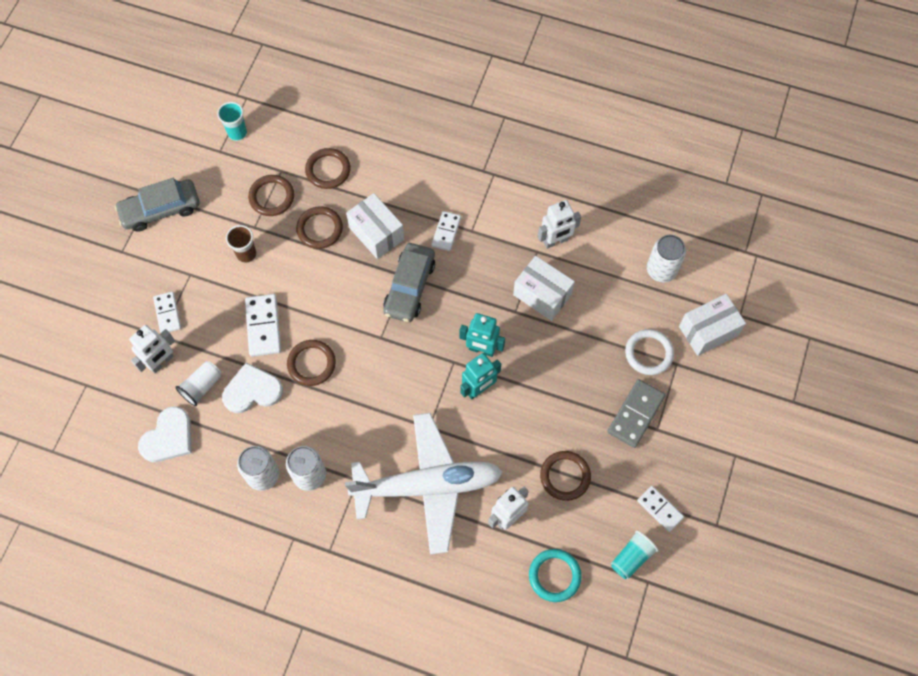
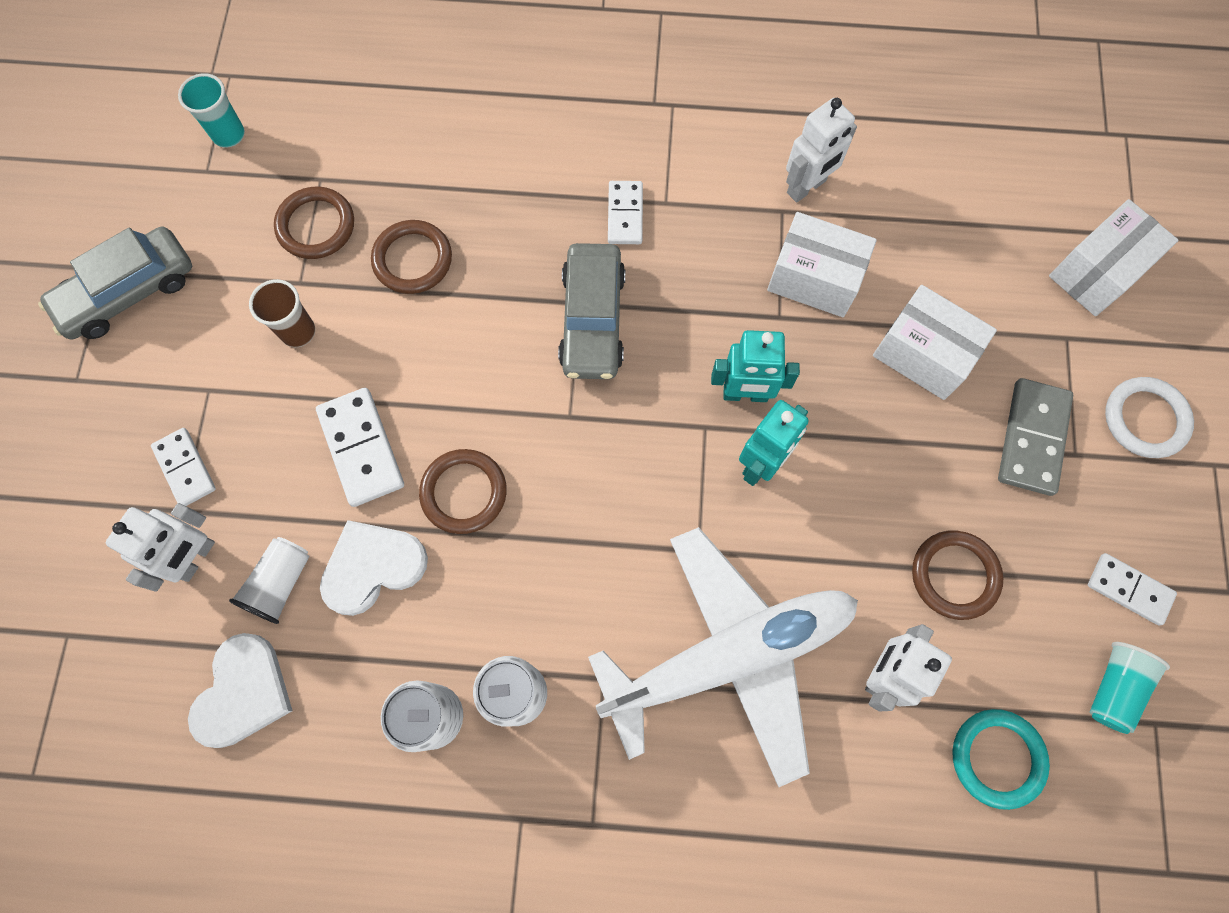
camera: 15 degrees left, 5 degrees up
brown ring [305,148,351,189] -> none
white box [346,193,404,259] -> white box moved to [873,285,997,400]
white ring [625,329,674,375] -> white ring moved to [1105,377,1194,458]
white can [647,235,686,282] -> none

